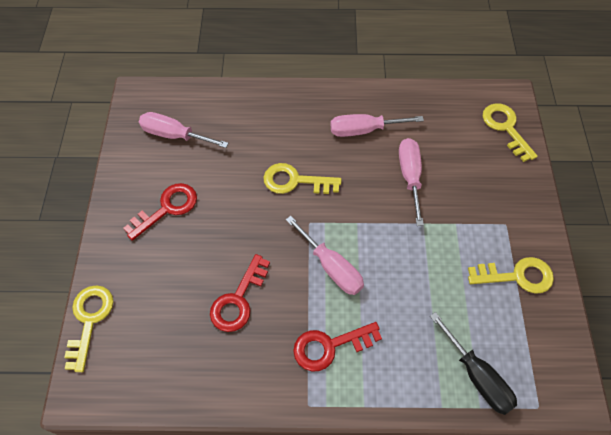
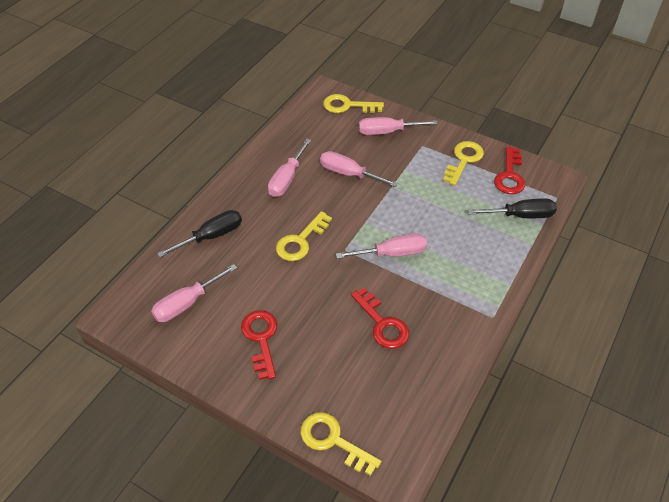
camera: 60 degrees left, 10 degrees down
red key [293,322,382,371] -> red key moved to [494,146,525,194]
none -> black screwdriver [157,210,242,257]
none -> pink screwdriver [359,117,438,135]

